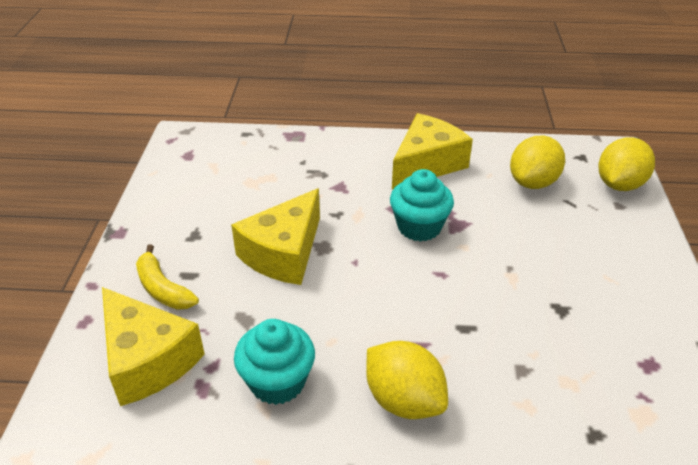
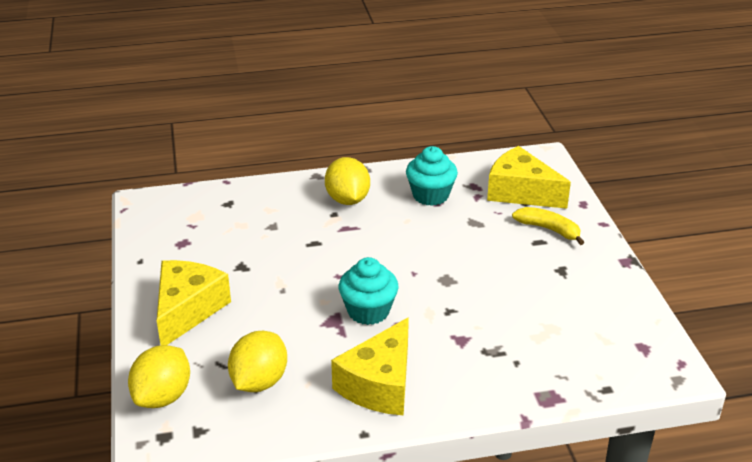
camera: 165 degrees right, 5 degrees down
yellow cheese [231,188,320,285] -> yellow cheese moved to [157,260,231,345]
yellow lemon [366,341,448,419] -> yellow lemon turned 45 degrees clockwise [325,157,370,205]

